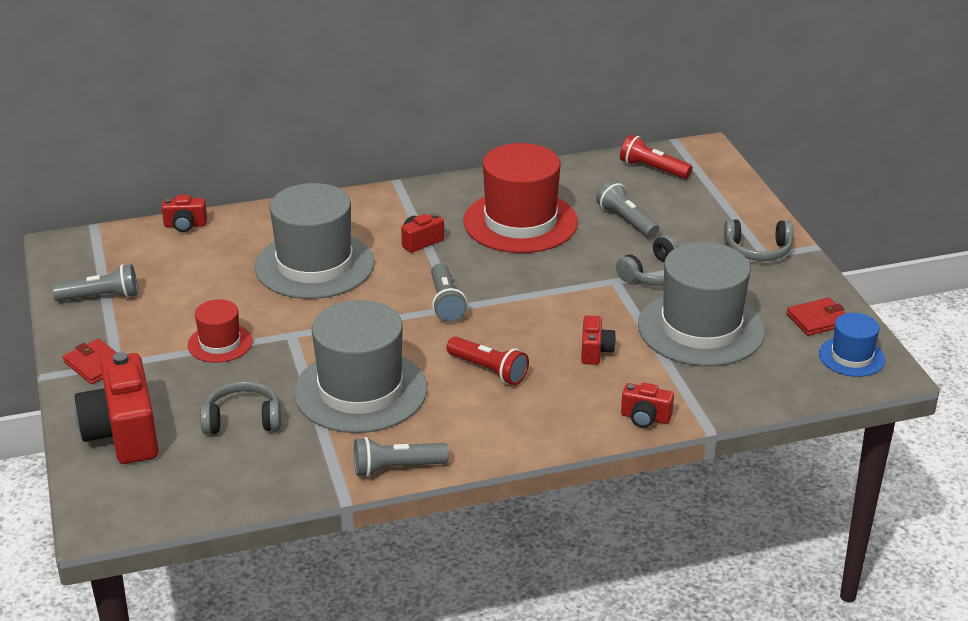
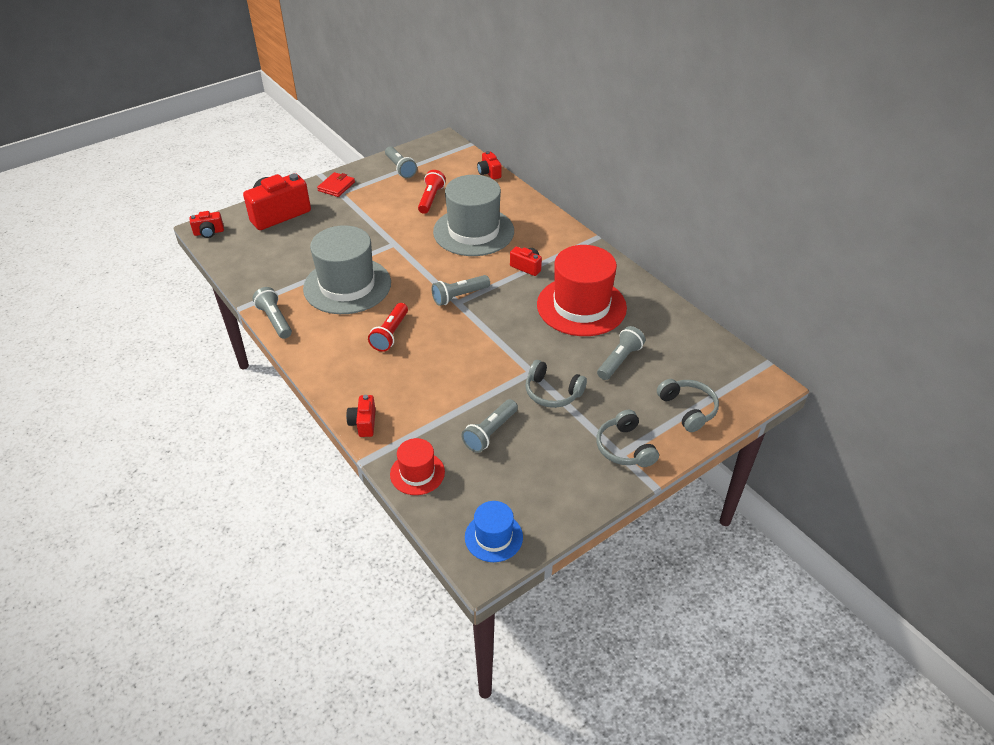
camera: 70 degrees right, 10 degrees up
red hat [188,299,253,363] -> red hat moved to [390,438,445,495]
grey headphones [200,381,281,434] -> grey headphones moved to [657,379,719,432]
red camera [581,315,616,365] -> red camera moved to [190,211,224,238]
red flashlight [620,135,692,179] -> red flashlight moved to [418,170,446,214]
grey hat [638,242,765,366] -> grey flashlight [462,399,518,453]
red wallet [786,297,846,336] -> none

